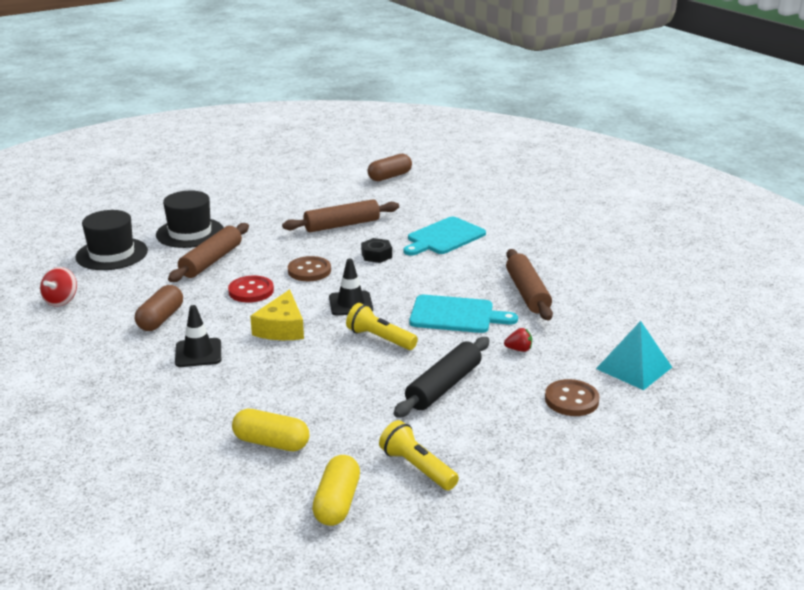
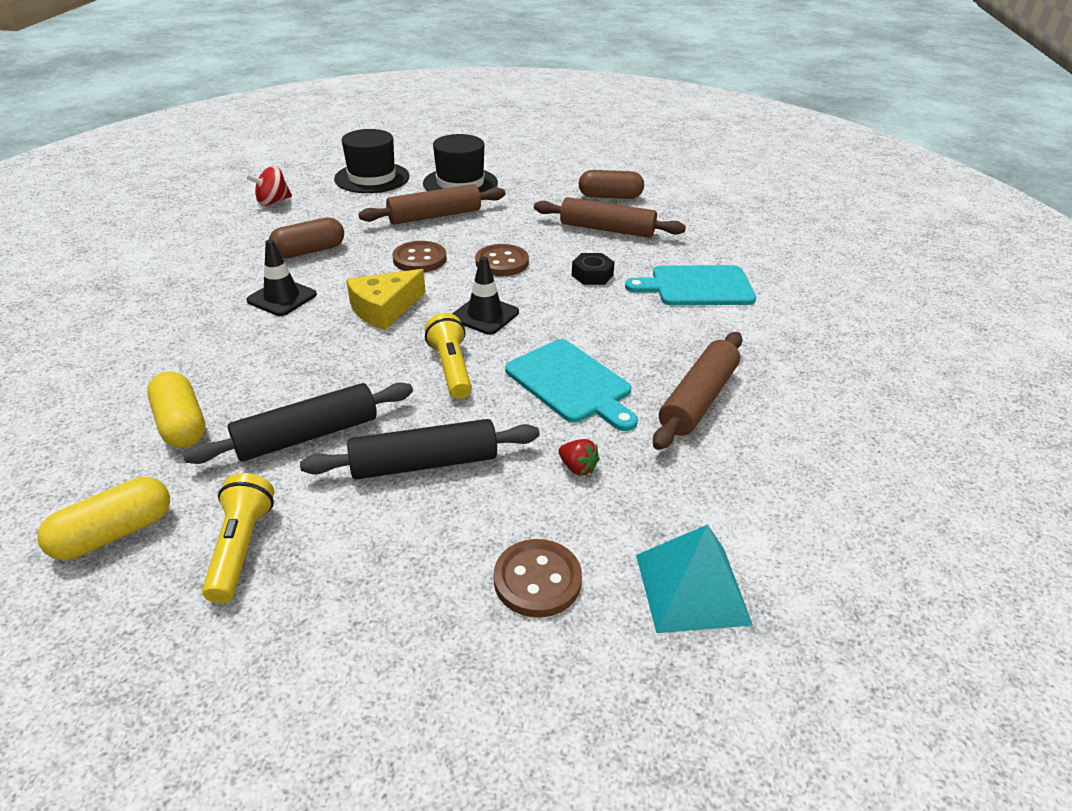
camera: 40 degrees right, 10 degrees up
red button [228,276,274,303] -> brown button [392,241,447,272]
brown capsule [368,154,412,181] -> brown capsule moved to [579,170,644,199]
none -> black rolling pin [183,382,413,464]

